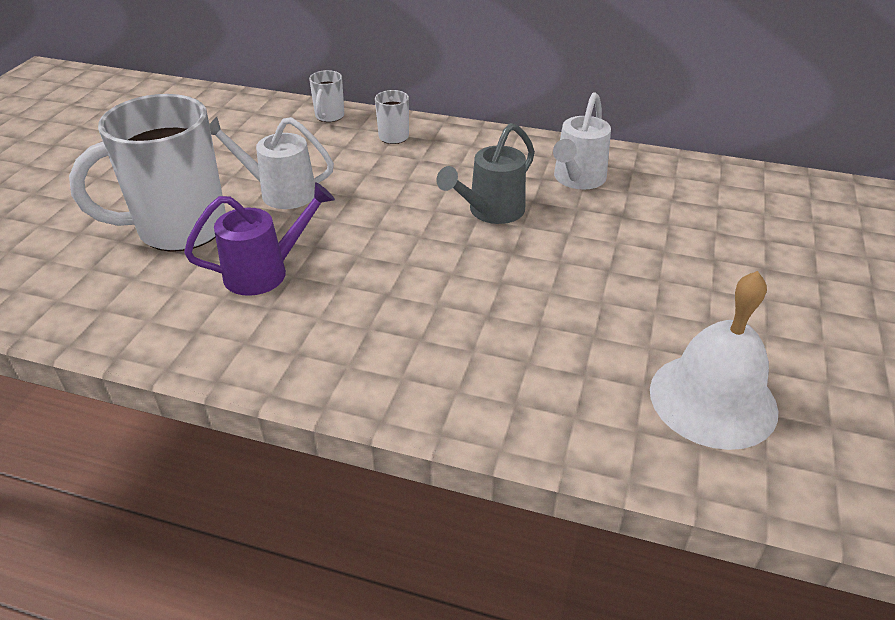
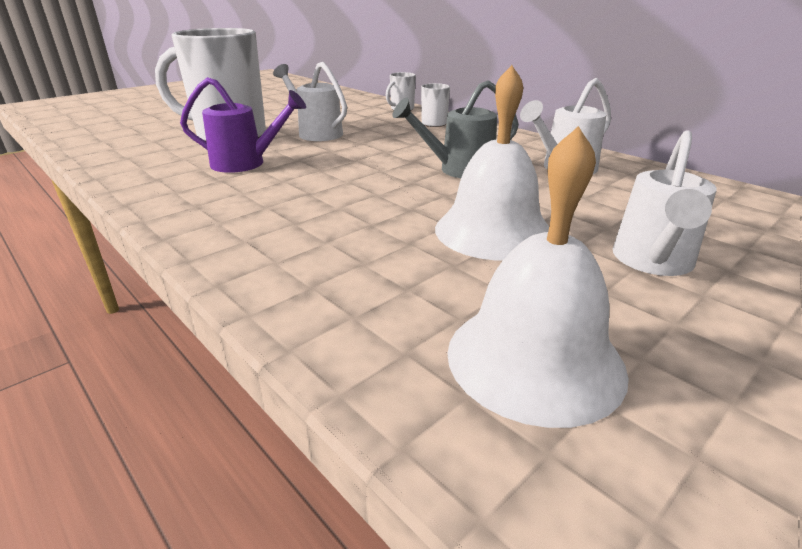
camera: 30 degrees right, 10 degrees down
none -> white bell [435,65,549,261]
none -> white watering can [613,130,717,276]

